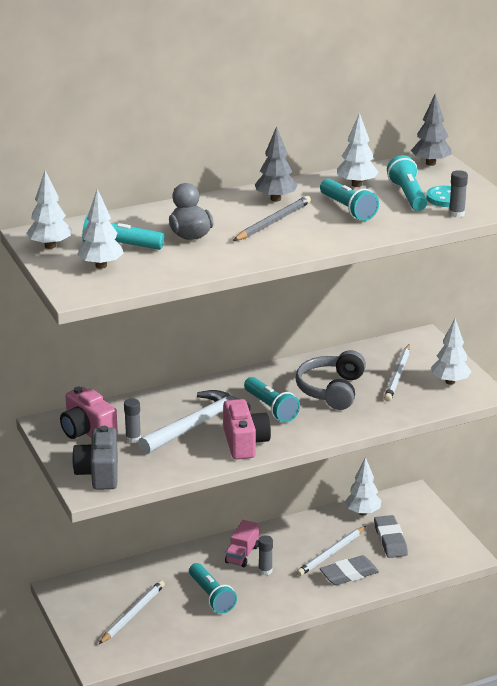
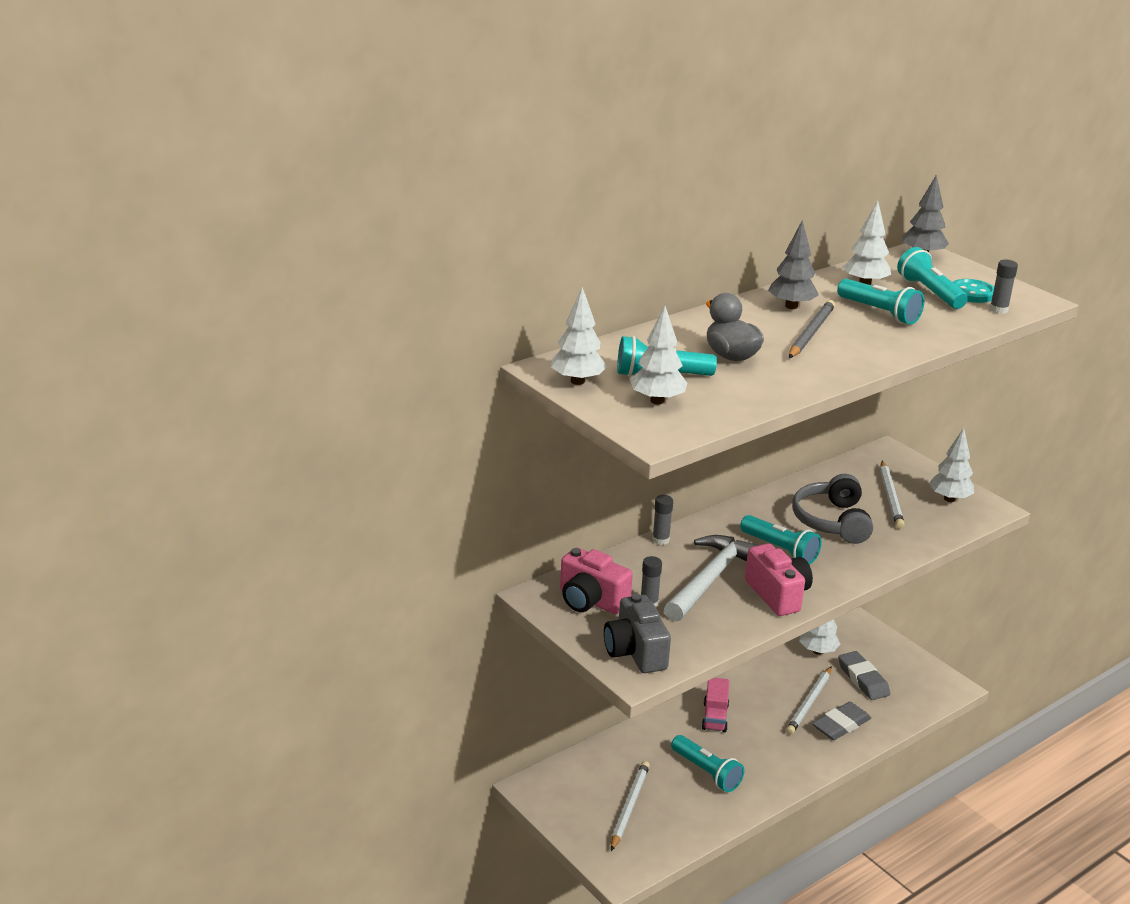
camera: 15 degrees left, 0 degrees up
grey glue stick [258,535,273,575] -> grey glue stick moved to [652,495,673,545]

